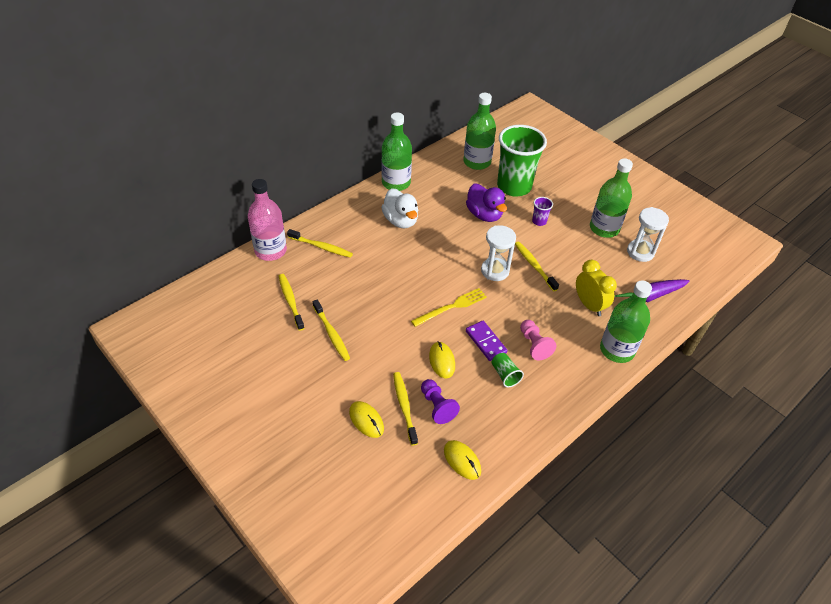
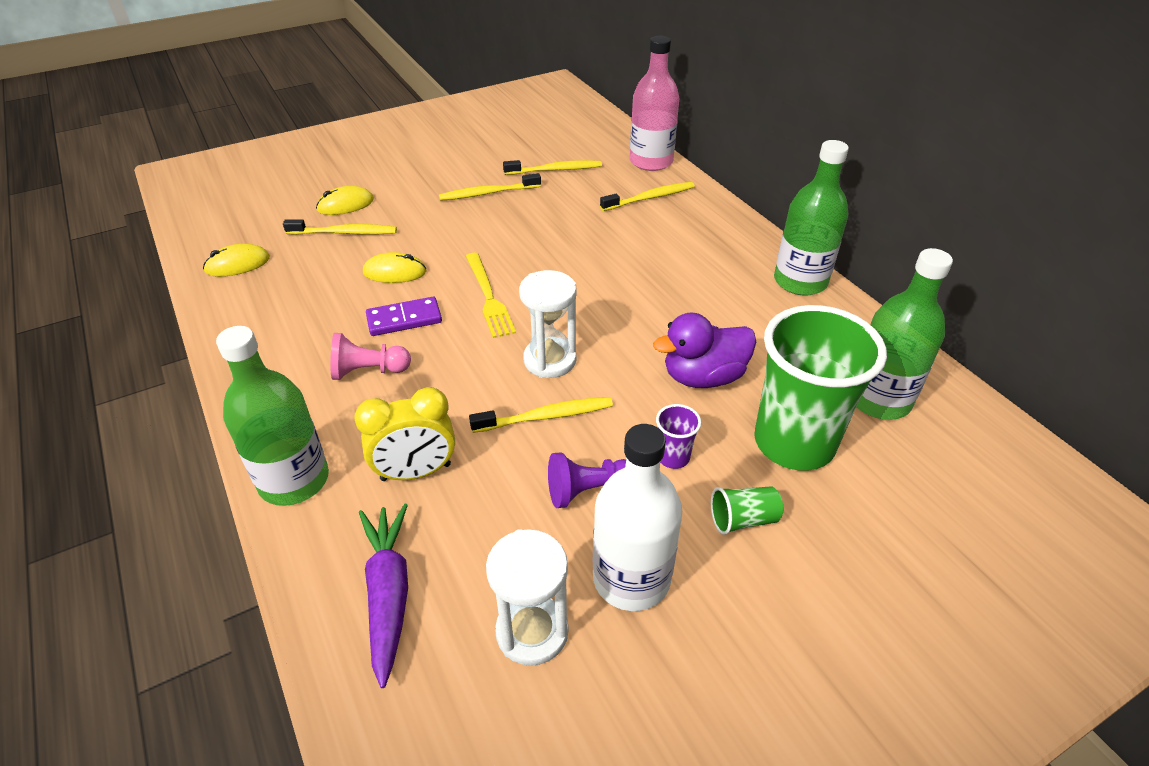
camera: 105 degrees right, 5 degrees down
yellow toothbrush [287,229,353,258] -> yellow toothbrush turned 150 degrees counterclockwise [600,182,695,211]
white duck [381,188,418,228] -> none
purple pawn [421,379,460,424] -> purple pawn moved to [548,452,626,508]
green cup [492,353,524,387] -> green cup moved to [711,486,783,535]
green bottle [590,158,633,238] -> white bottle [593,424,682,611]

